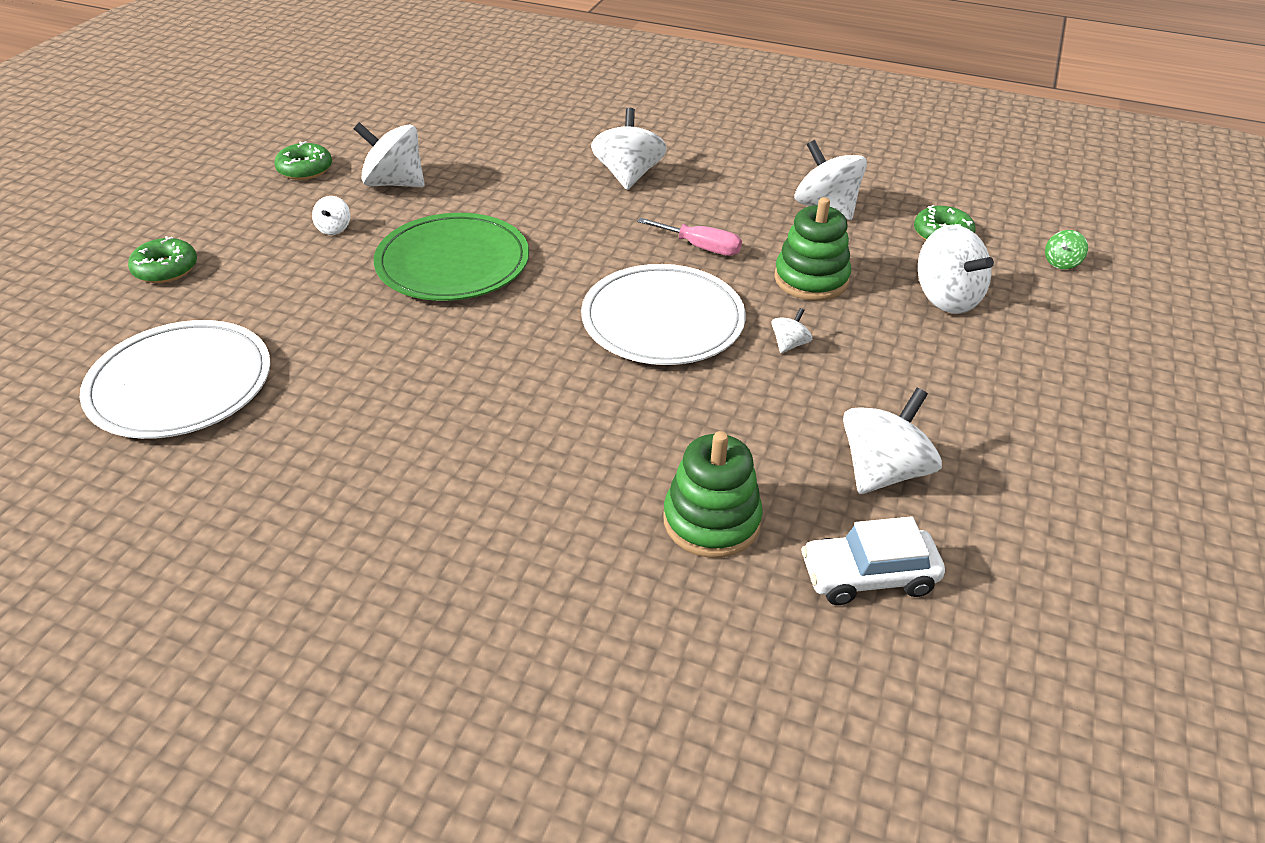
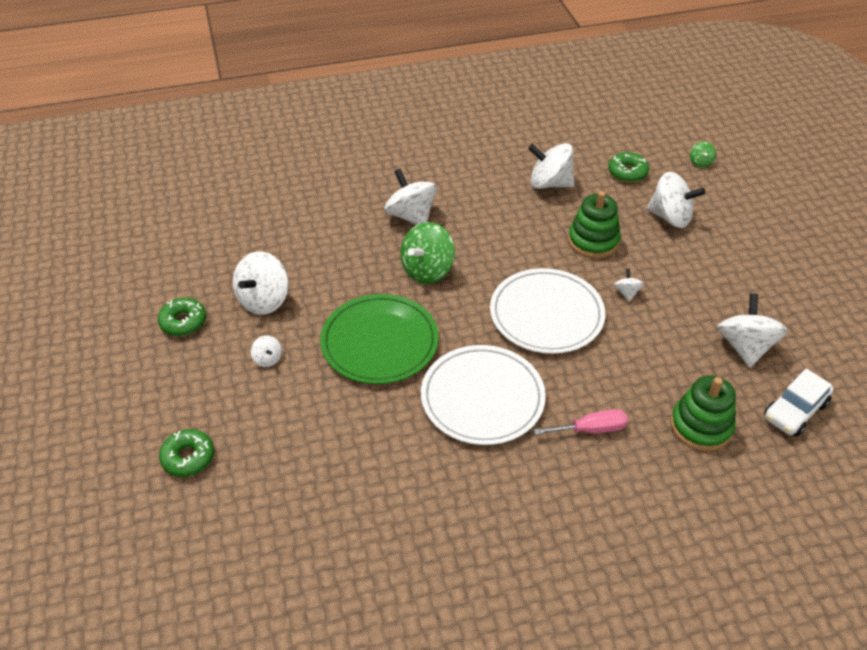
camera: 35 degrees left, 5 degrees up
white plate [79,320,271,439] -> white plate moved to [421,345,546,445]
white spinning top [354,122,425,187] -> white spinning top turned 45 degrees counterclockwise [233,251,289,315]
pink screwdriver [637,218,742,256] -> pink screwdriver moved to [534,409,628,435]
none -> green spinning top [401,222,455,284]

